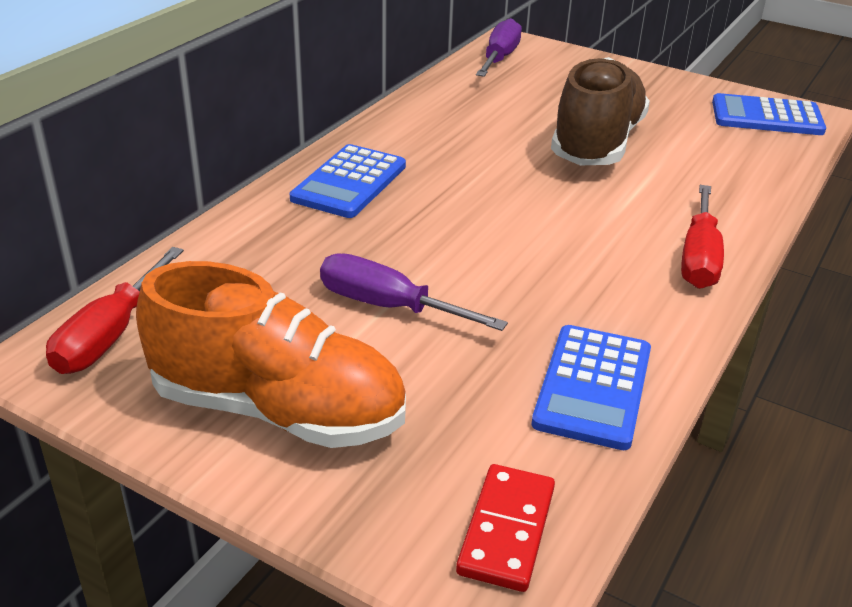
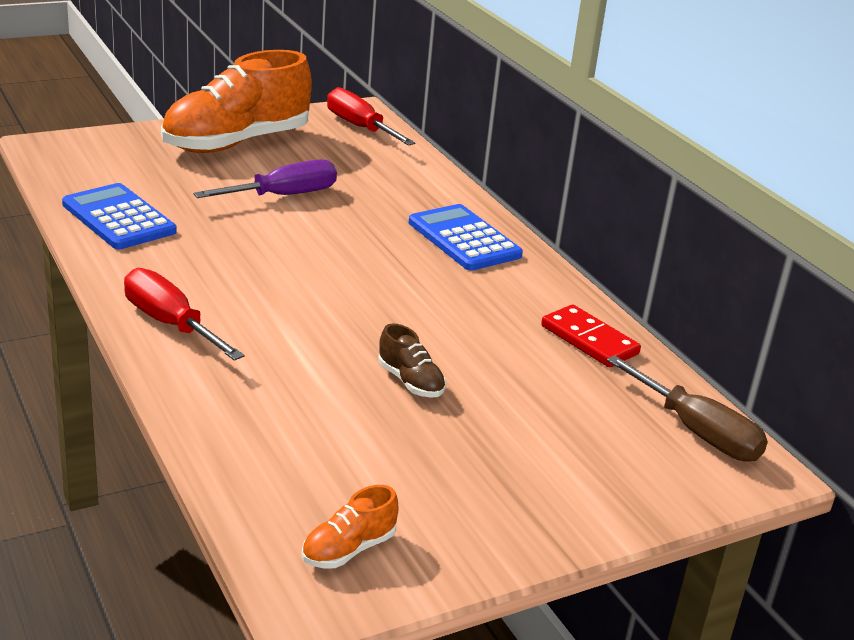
camera: 120 degrees right, 5 degrees down
red domino [456,464,555,592] -> red domino moved to [541,305,641,367]
purple screwdriver [476,18,522,77] -> brown screwdriver [606,355,768,462]
brown shoe [551,57,650,165] -> brown shoe [378,323,446,397], size x0.41
blue calculator [712,93,826,135] -> orange shoe [302,485,399,568]

